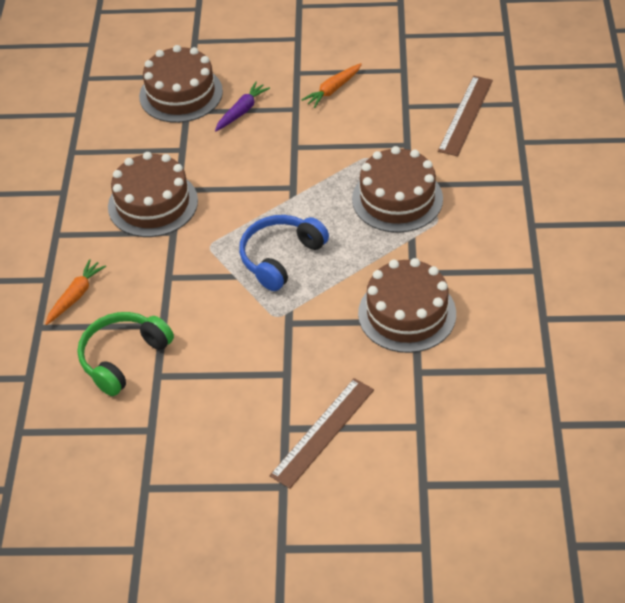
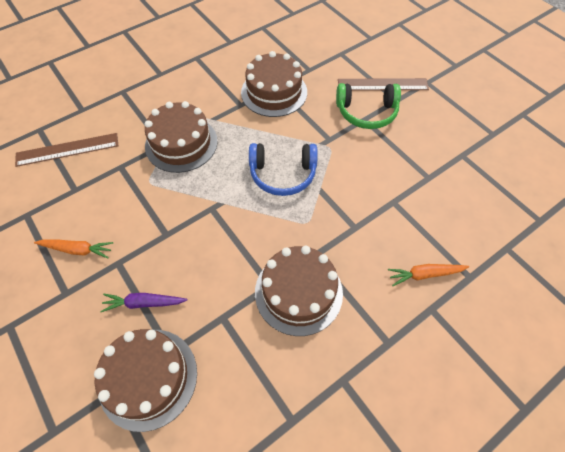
camera: 130 degrees left, 10 degrees up
green headphones [77,312,174,396] -> green headphones moved to [336,83,401,129]

